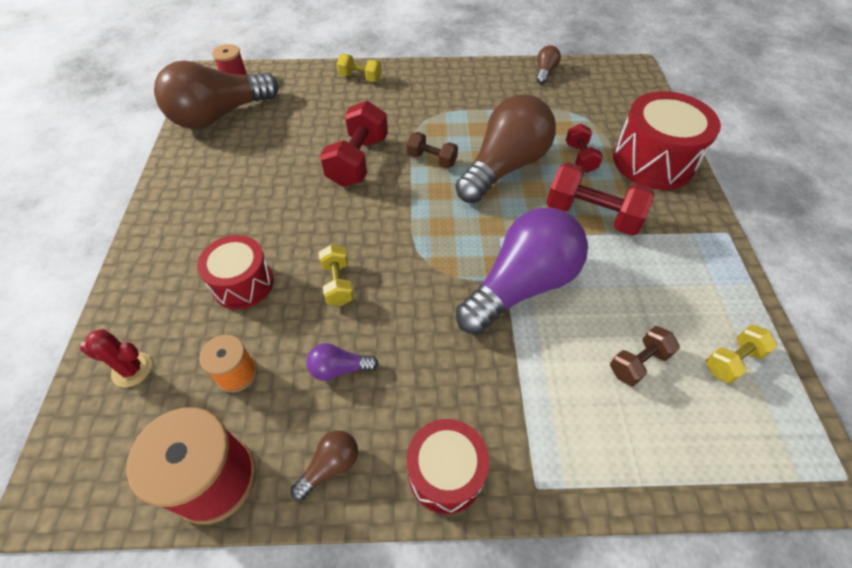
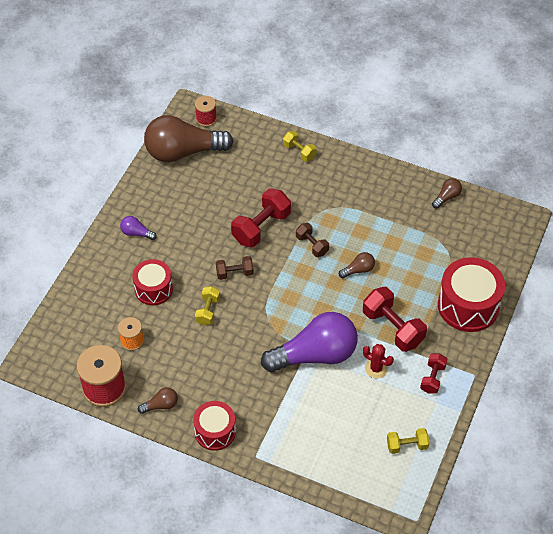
camera: 25 degrees right, 0 degrees up
red cactus [80,329,152,387] -> red cactus moved to [363,344,394,378]
purple light bulb [306,343,379,381] -> purple light bulb moved to [120,216,157,240]
brown light bulb [455,94,556,203] -> brown light bulb [339,252,375,278], size x0.41
red dumbbell [566,124,603,173] -> red dumbbell moved to [420,353,448,394]
brown dumbbell [610,326,680,386] -> brown dumbbell moved to [216,256,254,280]

